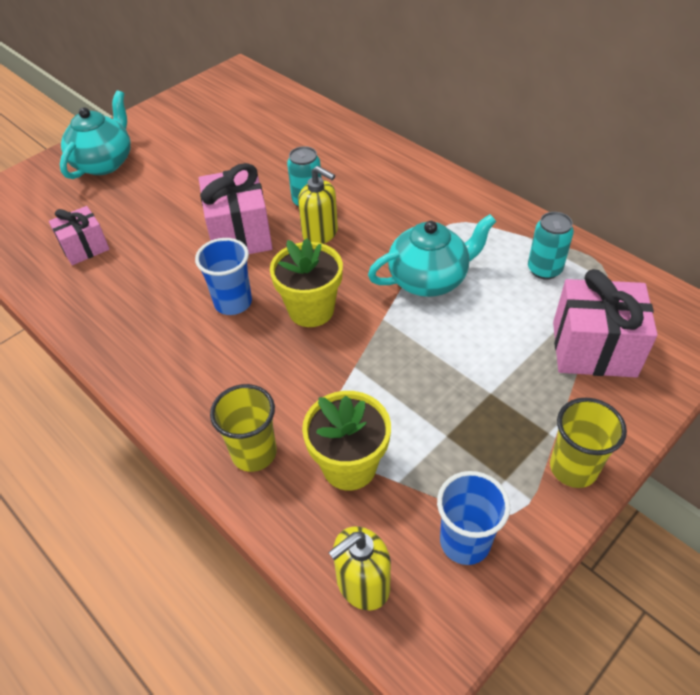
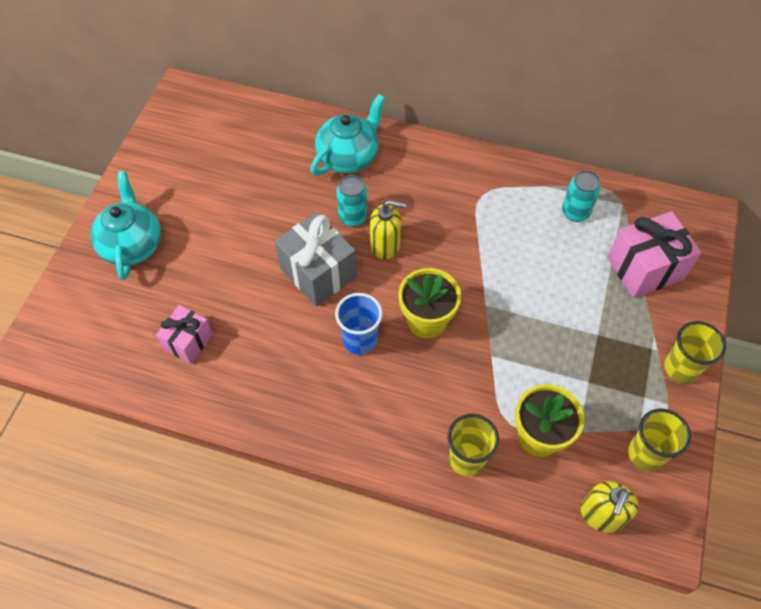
camera: 30 degrees left, 10 degrees up
pink gift [199,163,272,254] -> grey gift [275,212,357,306]
turquoise teapot [368,214,497,297] -> turquoise teapot moved to [310,94,385,176]
blue cup [437,471,510,565] -> yellow cup [628,408,691,471]

